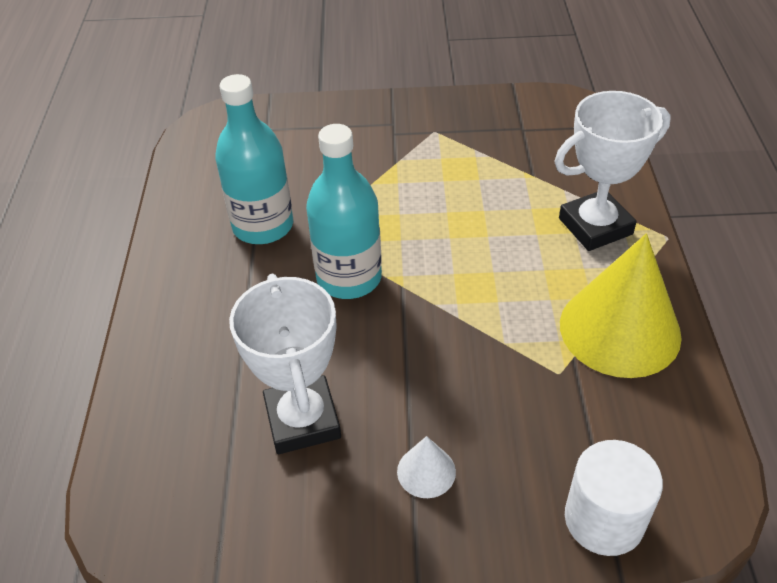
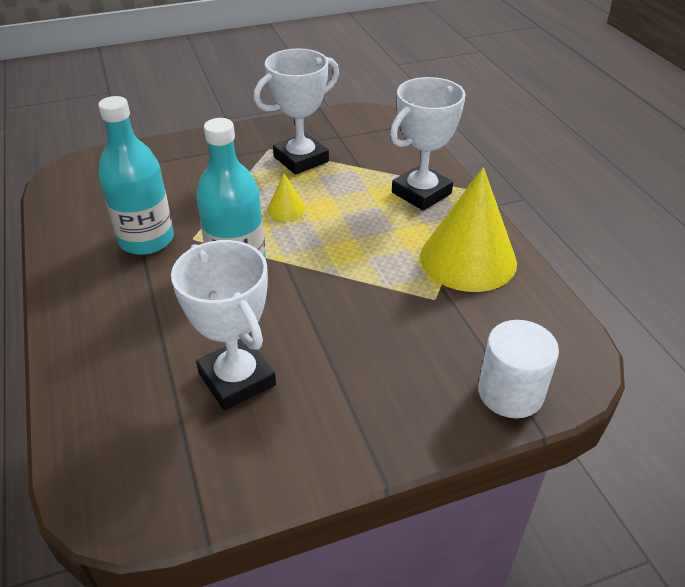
camera: 20 degrees left, 5 degrees down
white cone [397,436,456,498] -> none
none -> white trophy [254,49,339,175]
none -> yellow cone [267,173,306,221]

